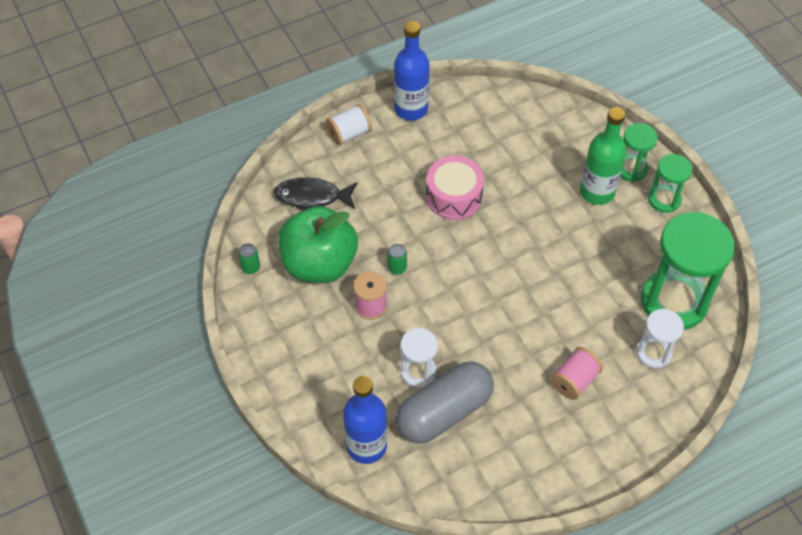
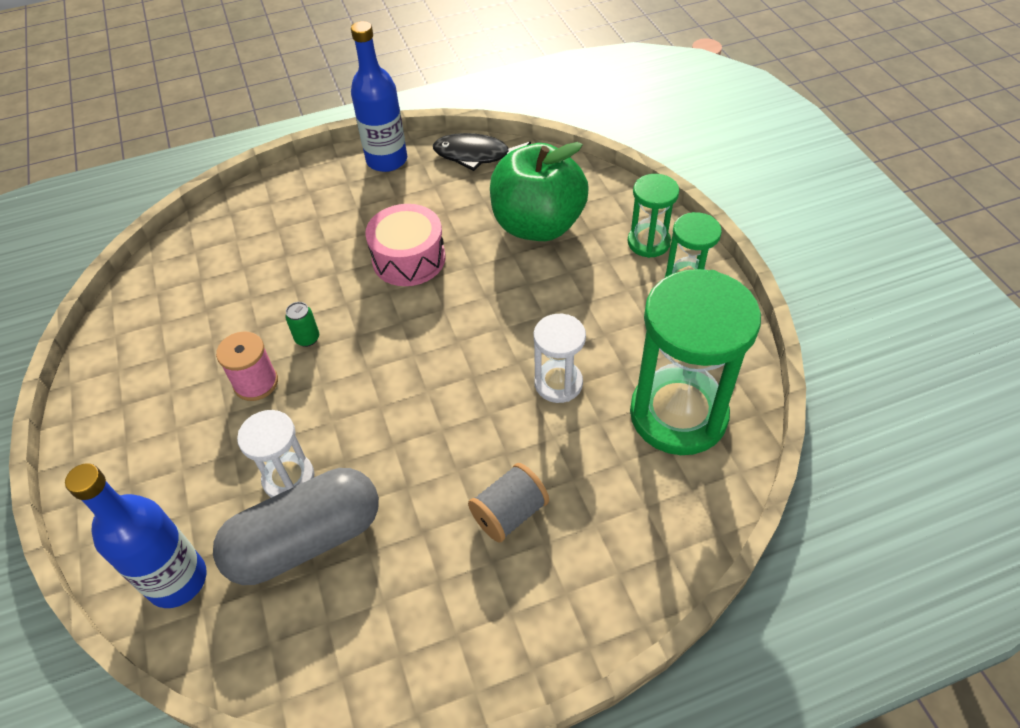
camera: 10 degrees right, 5 degrees down
green can [238,243,260,274] -> none
black fish [274,177,358,210] -> black fish moved to [433,133,531,171]
green apple [278,206,358,283] -> green apple moved to [490,142,589,241]
white spool [326,104,372,146] -> none
pink spool [551,347,603,400] -> grey spool [468,463,549,542]
green bottle [580,107,627,205] -> none
white hourglass [636,309,684,369] -> white hourglass moved to [534,314,586,403]

